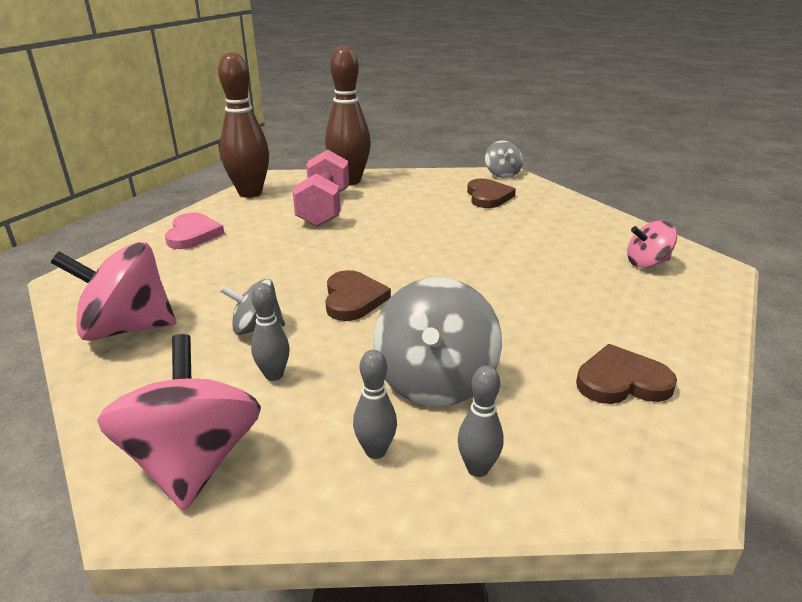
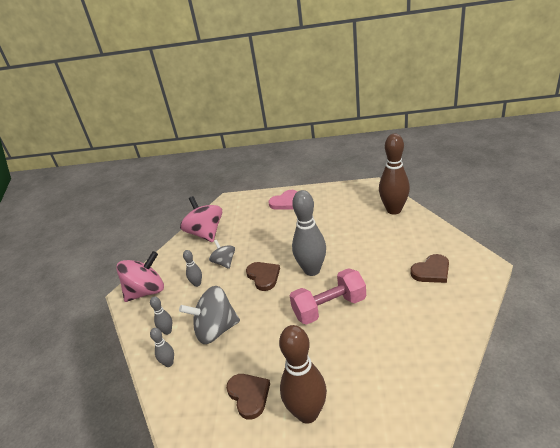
camera: 70 degrees right, 5 degrees up
brown bowling pin [218,52,269,198] -> brown bowling pin moved to [279,325,327,424]
pink dumbbell [293,150,349,227] -> pink dumbbell moved to [290,268,366,325]
brown heart [326,270,391,321] -> brown heart turned 90 degrees counterclockwise [246,262,280,291]
grey spinning top [485,140,523,178] -> none
pink spinning top [627,221,677,268] -> none
none -> grey bowling pin [292,190,326,276]

